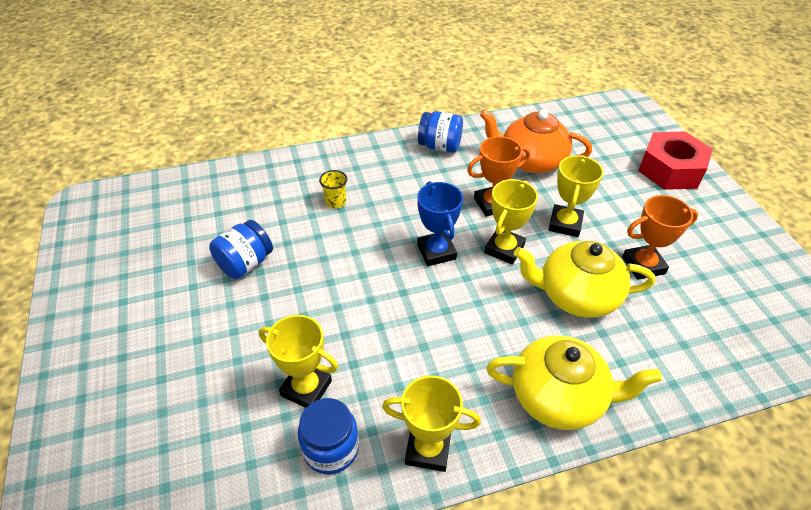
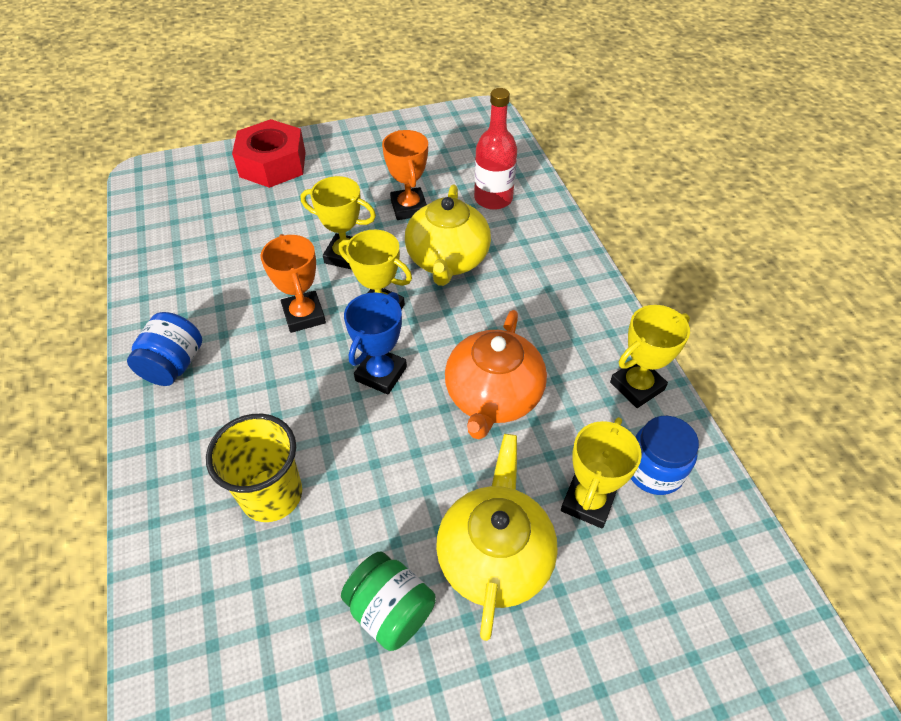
camera: 90 degrees left, 5 degrees up
blue jar [209,220,273,279] -> green jar [341,551,436,651]
yellow cup [319,170,348,208] -> yellow cup [206,414,302,522], size x1.95
yellow trophy [382,375,481,472] -> yellow trophy turned 45 degrees clockwise [610,305,690,408]
blue trophy [417,181,463,266] -> blue trophy turned 45 degrees counterclockwise [344,292,407,394]
orange teapot [480,109,592,174] -> orange teapot moved to [445,310,547,439]
yellow teapot [486,335,662,430] -> yellow teapot moved to [436,434,558,641]
none -> red bottle [474,88,517,210]

